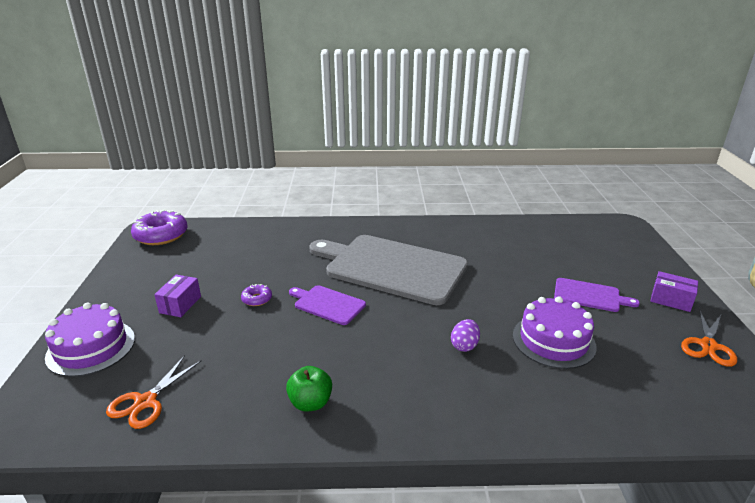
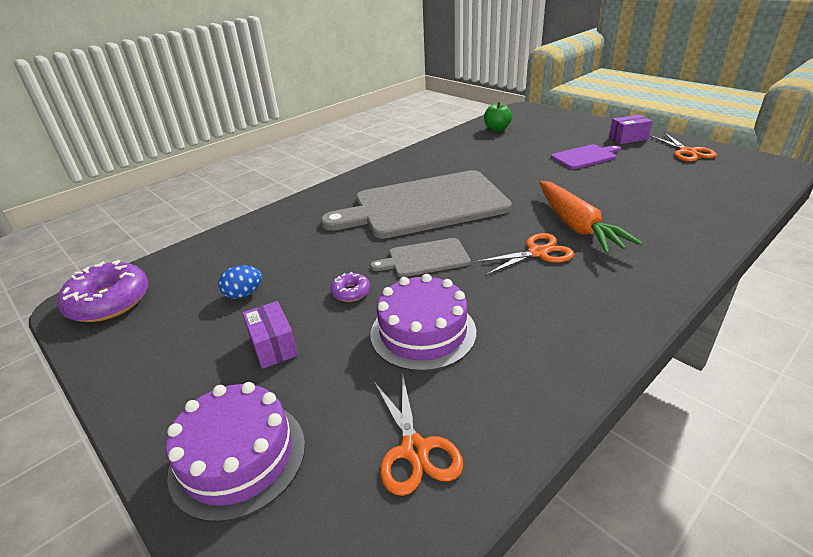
camera: 40 degrees left, 5 degrees up
green apple [286,366,332,411] -> green apple moved to [484,102,512,131]
purple cutting board [289,285,366,325] -> grey cutting board [370,238,471,277]
purple egg [451,319,480,352] -> orange carrot [539,181,642,254]
purple cake [513,296,597,369] -> purple cake moved to [371,274,476,371]
none -> blue egg [218,265,262,299]
none -> orange scissors [474,233,574,275]

